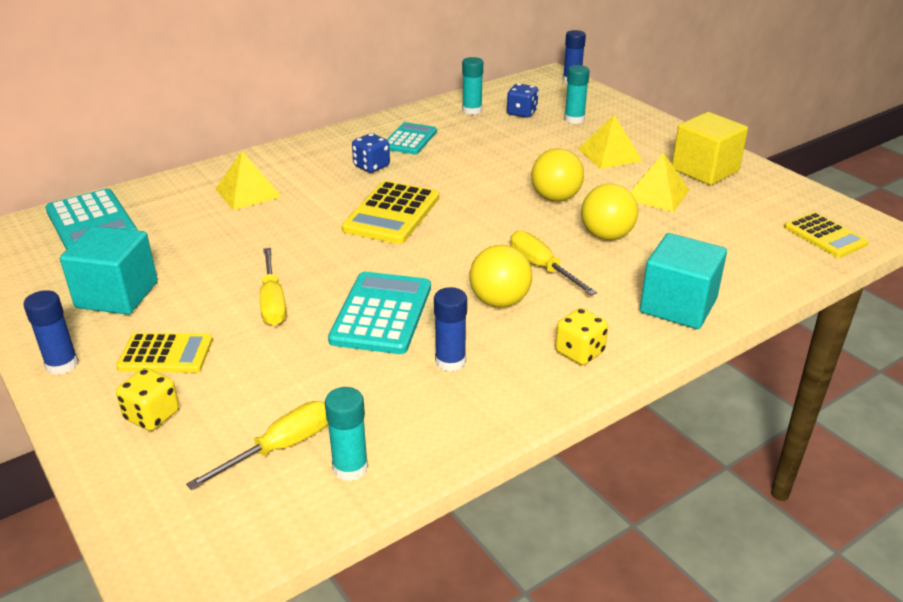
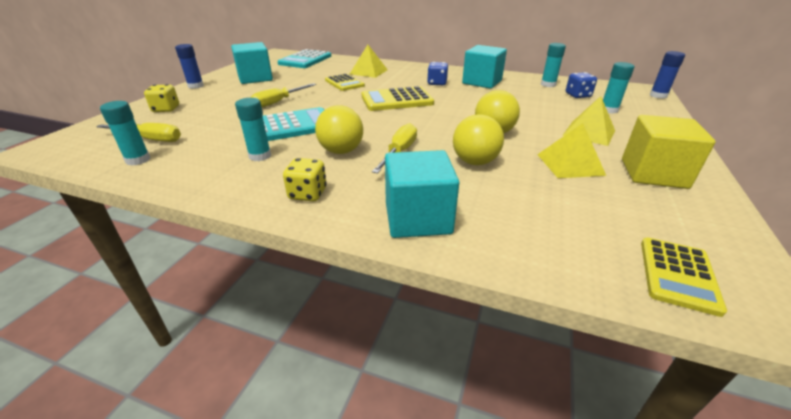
camera: 55 degrees right, 0 degrees up
yellow calculator [116,333,213,373] -> yellow calculator moved to [325,74,365,91]
turquoise calculator [387,122,437,154] -> turquoise cube [462,45,507,89]
blue glue stick [434,287,467,372] -> turquoise glue stick [235,98,271,161]

